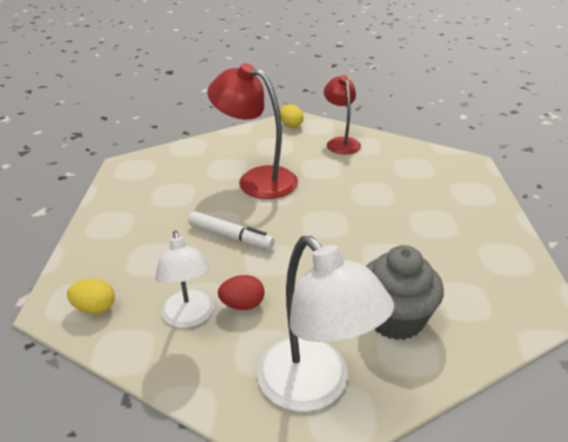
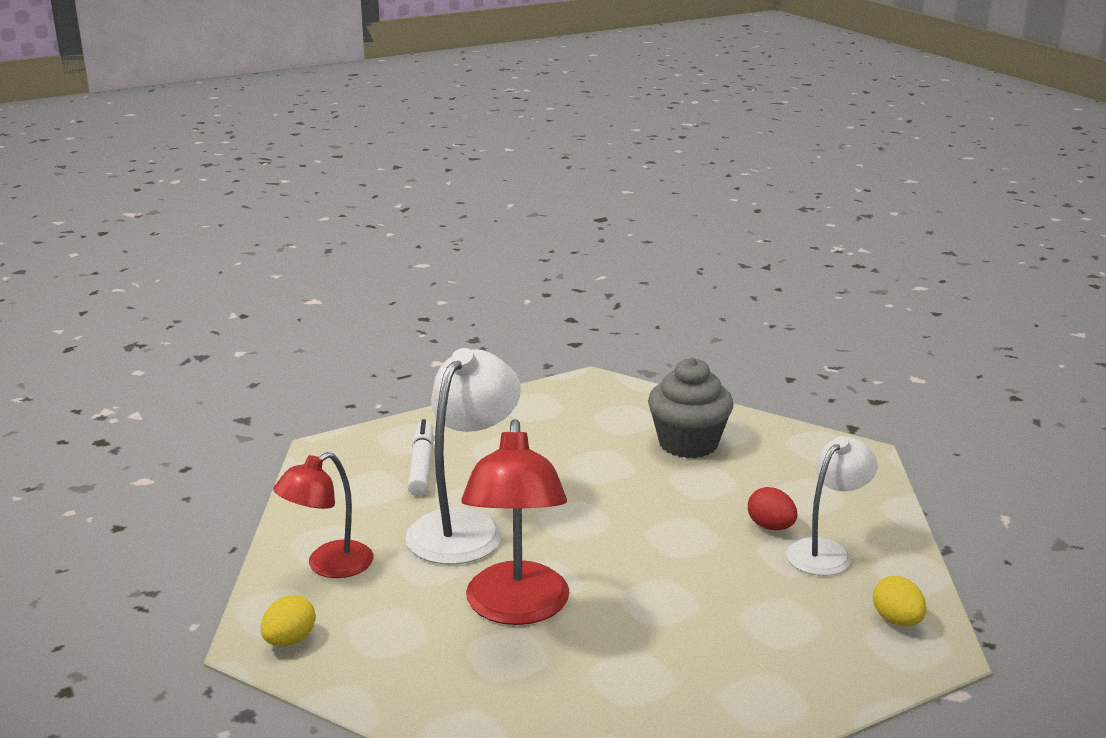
camera: 120 degrees left, 10 degrees down
white marker [188,211,275,250] -> white marker moved to [408,419,434,496]
white lamp [257,236,394,412] -> white lamp moved to [405,348,521,565]

